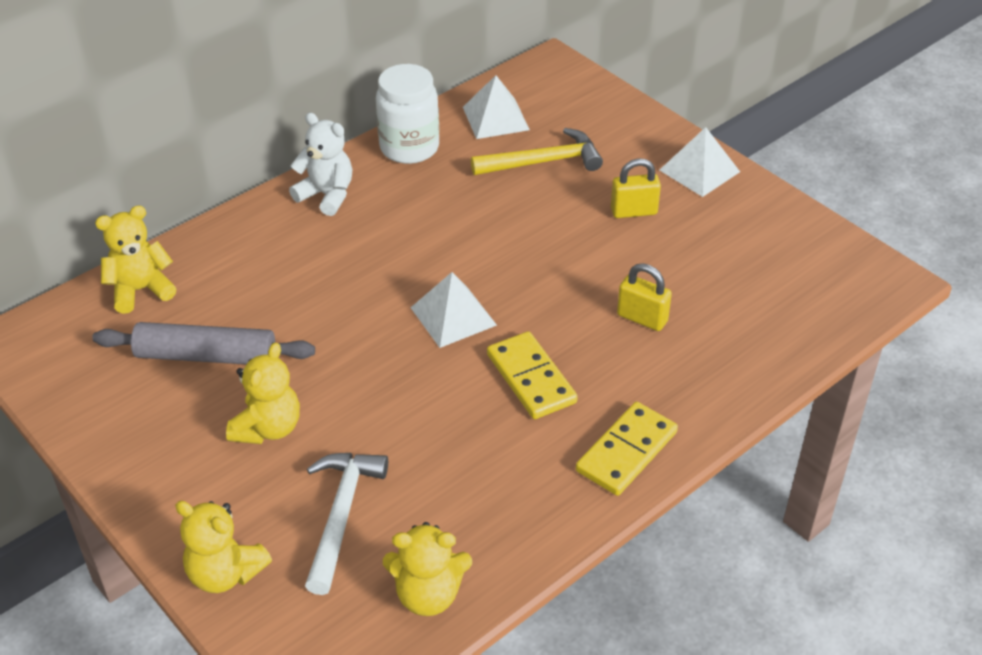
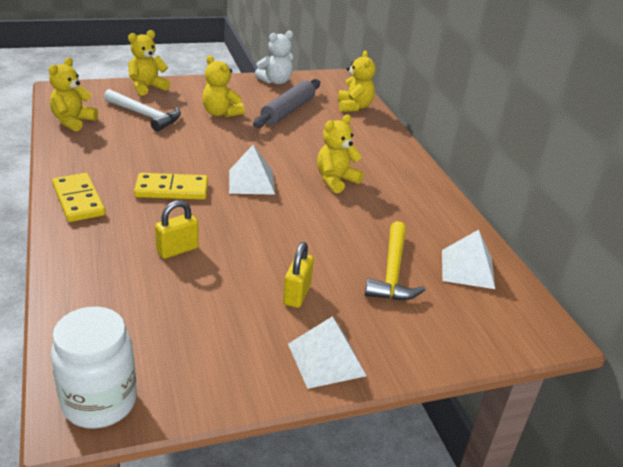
camera: 110 degrees right, 10 degrees down
white teddy bear [289,113,352,216] -> white teddy bear moved to [255,31,293,85]
white jar [376,64,439,164] -> white jar moved to [51,307,137,429]
none -> yellow teddy bear [317,114,364,193]

